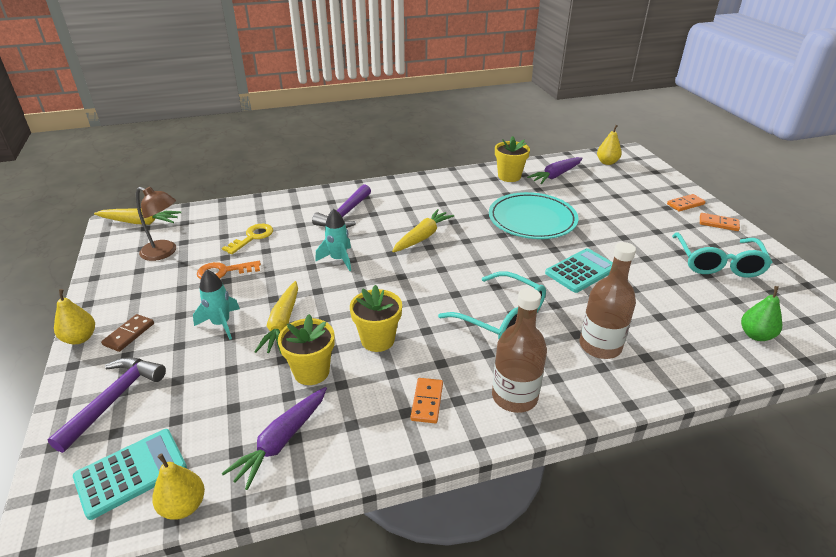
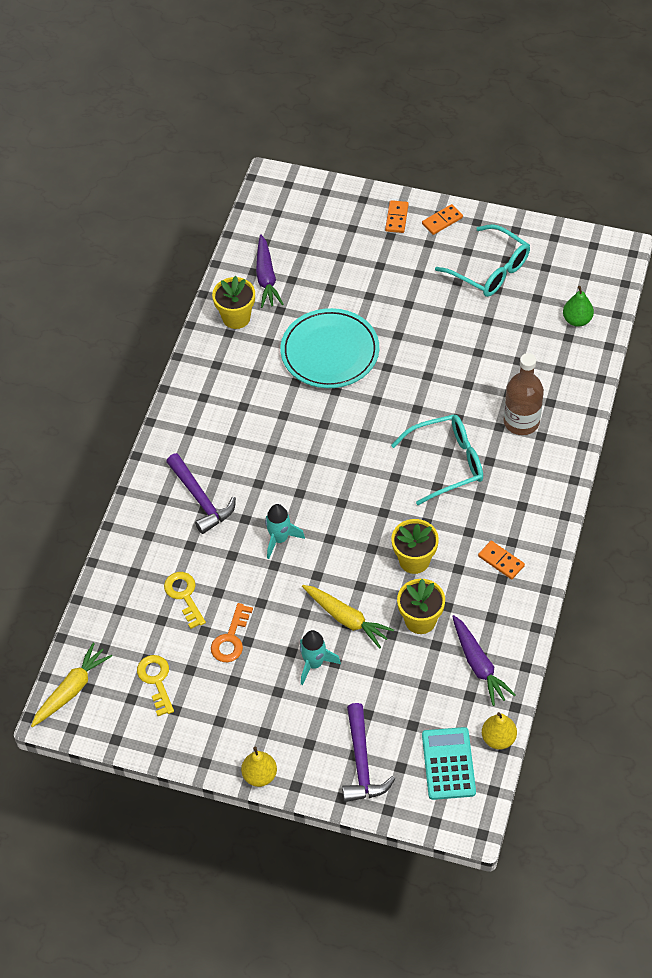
camera: 55 degrees left, 20 degrees up
purple hammer [47,357,166,453] -> purple hammer turned 150 degrees counterclockwise [342,703,395,802]
brown domino [101,314,154,352] -> none
brown lamp [136,187,176,261] -> yellow key [137,655,174,716]
yellow carrot [392,209,454,252] -> none
brown bottle [492,288,547,413] -> none
turquoise calculator [545,248,613,293] -> none
yellow pear [597,125,622,165] -> none

